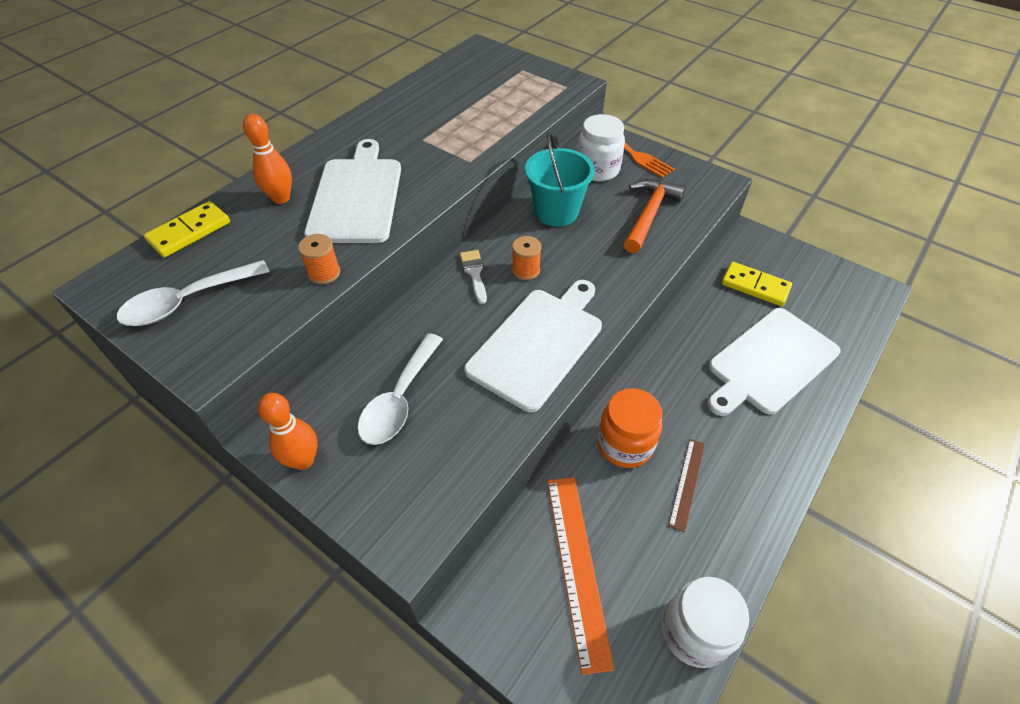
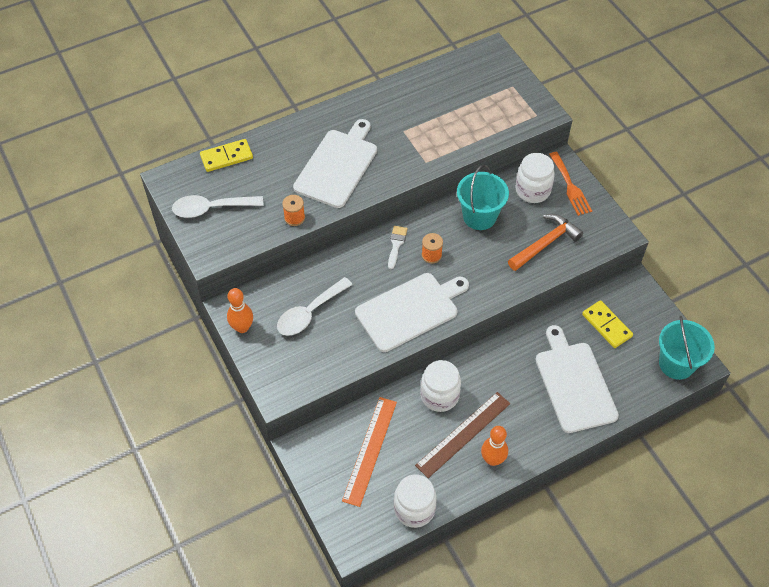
camera: 25 degrees right, 5 degrees up
orange bowling pin [243,114,292,204] -> orange bowling pin moved to [481,426,508,466]
orange jar [597,388,663,468] -> white jar [420,360,461,412]
brown ruler [669,439,705,532] -> brown ruler [415,392,510,478], size x1.73
white cutting board [707,308,841,416] -> white cutting board turned 90 degrees clockwise [535,325,619,433]
none -> turquoise bucket [659,316,715,380]

